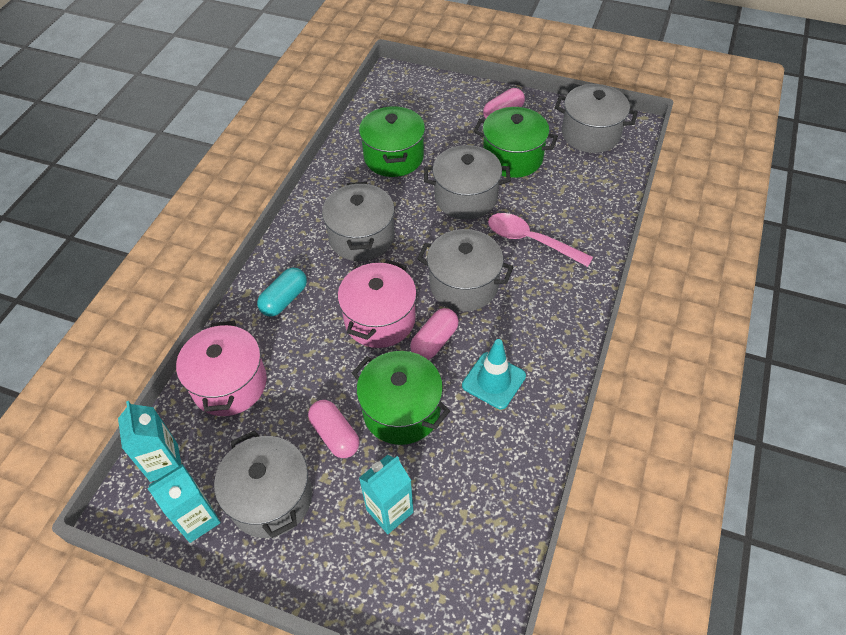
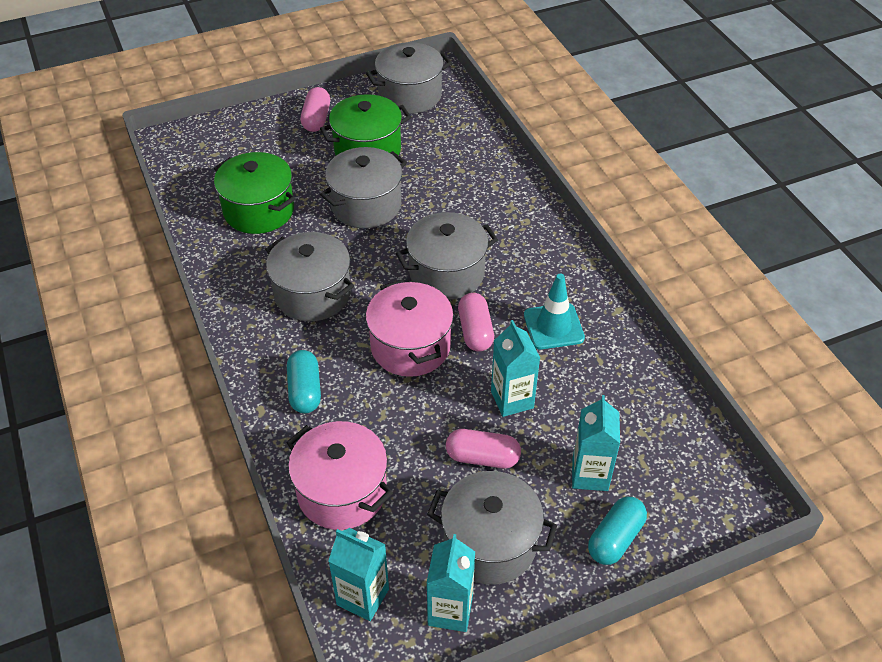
camera: 45 degrees left, 5 degrees down
green pot [352,351,450,445] -> turquoise carton [491,320,540,417]
pink spoon [488,213,593,267] -> none
none -> turquoise capsule [588,497,647,565]

